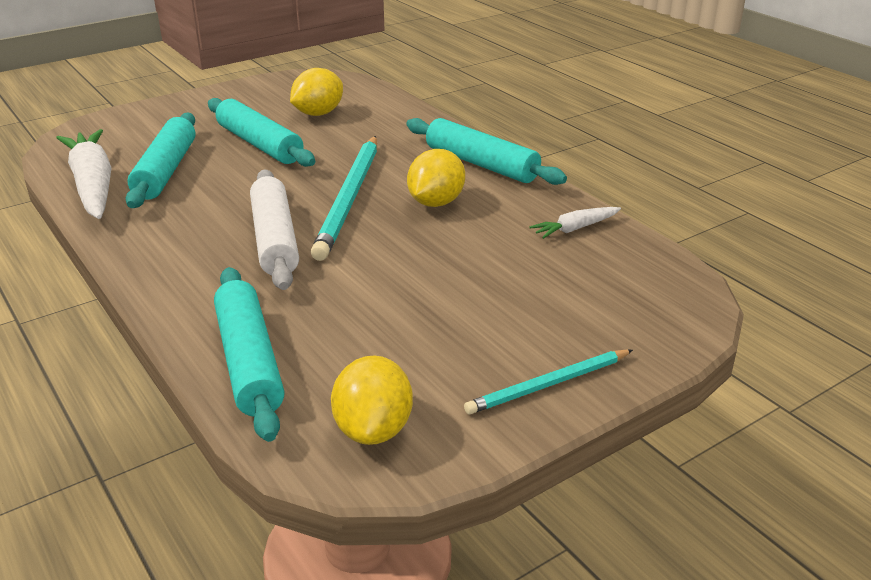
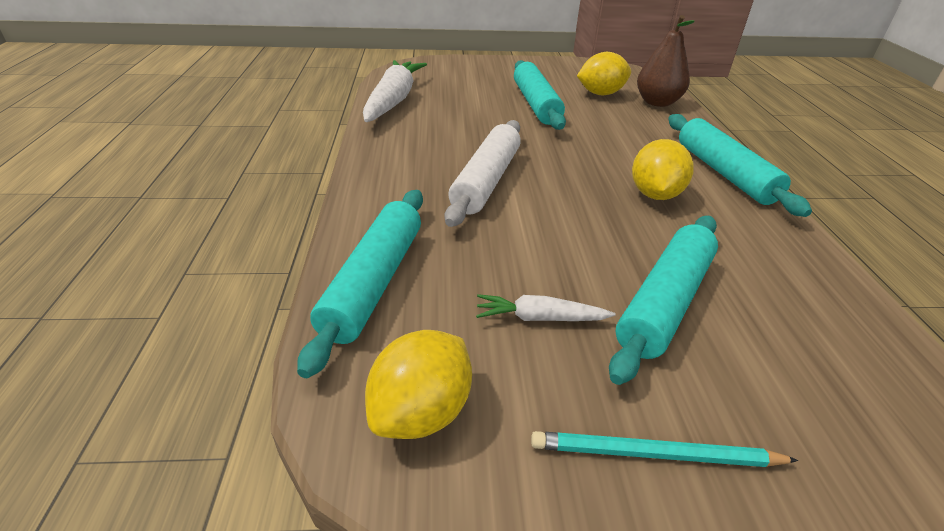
camera: 30 degrees right, 5 degrees up
turquoise rolling pin [125,112,195,208] -> turquoise rolling pin moved to [609,216,718,385]
turquoise pencil [311,136,377,261] -> none
yellow lemon [407,149,465,207] -> yellow lemon turned 45 degrees counterclockwise [632,139,694,200]
white carrot [529,207,621,239] -> white carrot moved to [476,294,616,321]
none -> brown pear [637,15,695,107]

